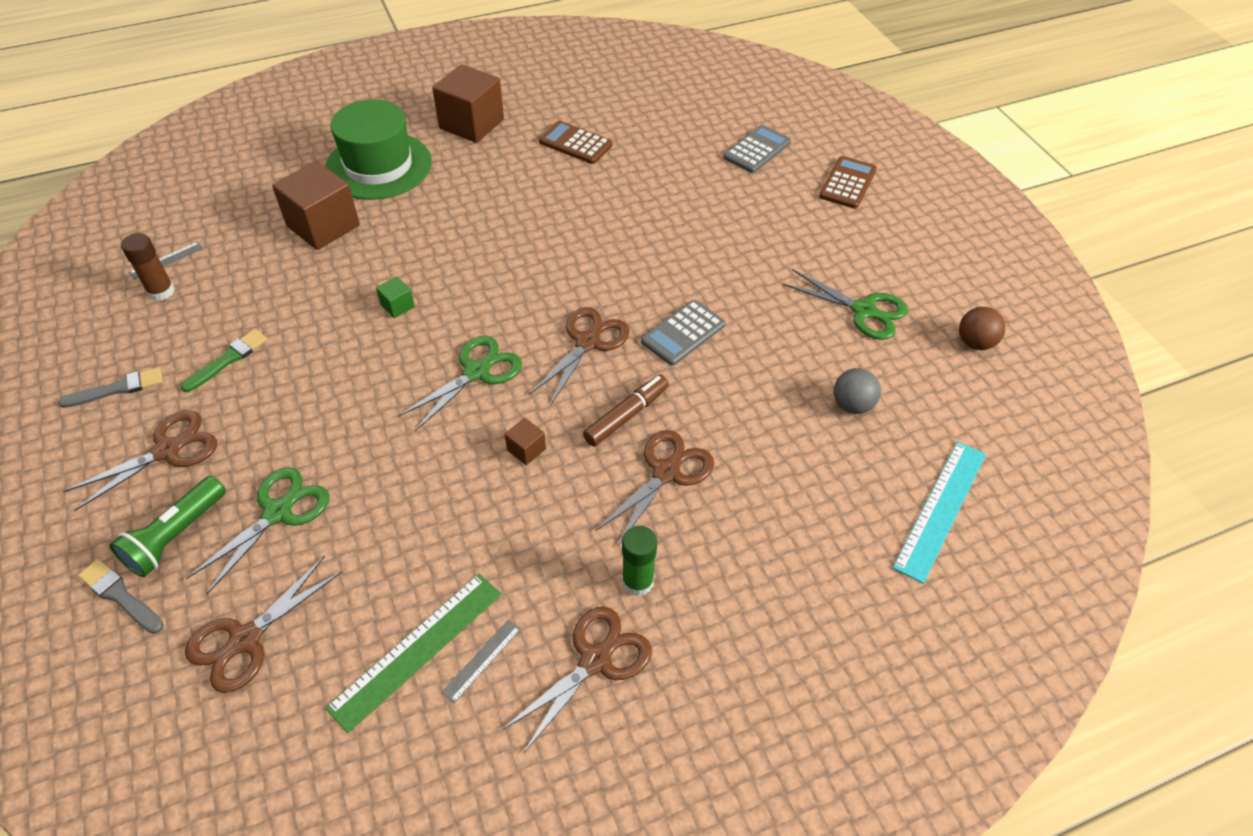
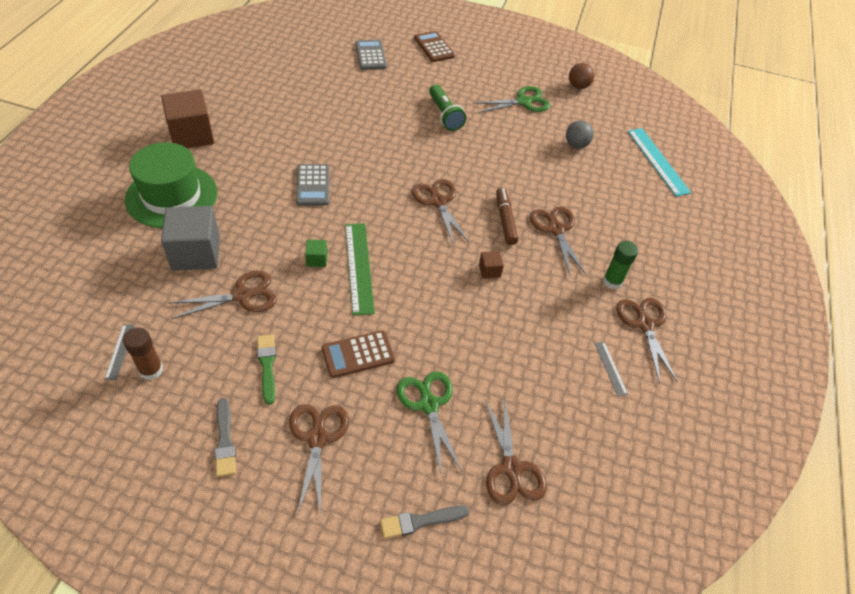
camera: 55 degrees left, 0 degrees up
grey brush [58,367,163,408] -> grey brush turned 150 degrees clockwise [215,398,236,477]
green flashlight [109,476,226,577] -> green flashlight moved to [429,84,466,131]
brown cube [272,161,360,250] -> grey cube [161,206,220,271]
green ruler [325,574,502,733] -> green ruler moved to [345,223,375,315]
green scissors [398,336,522,431] -> none
brown calculator [539,121,613,164] -> brown calculator moved to [322,330,395,378]
grey calculator [641,300,725,366] -> grey calculator moved to [296,164,329,206]
none -> brown scissors [169,270,277,319]

